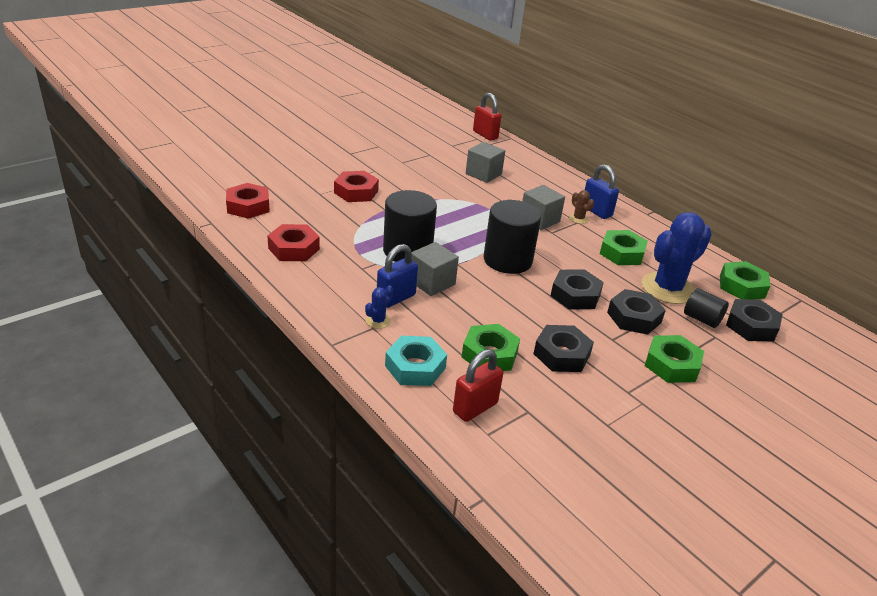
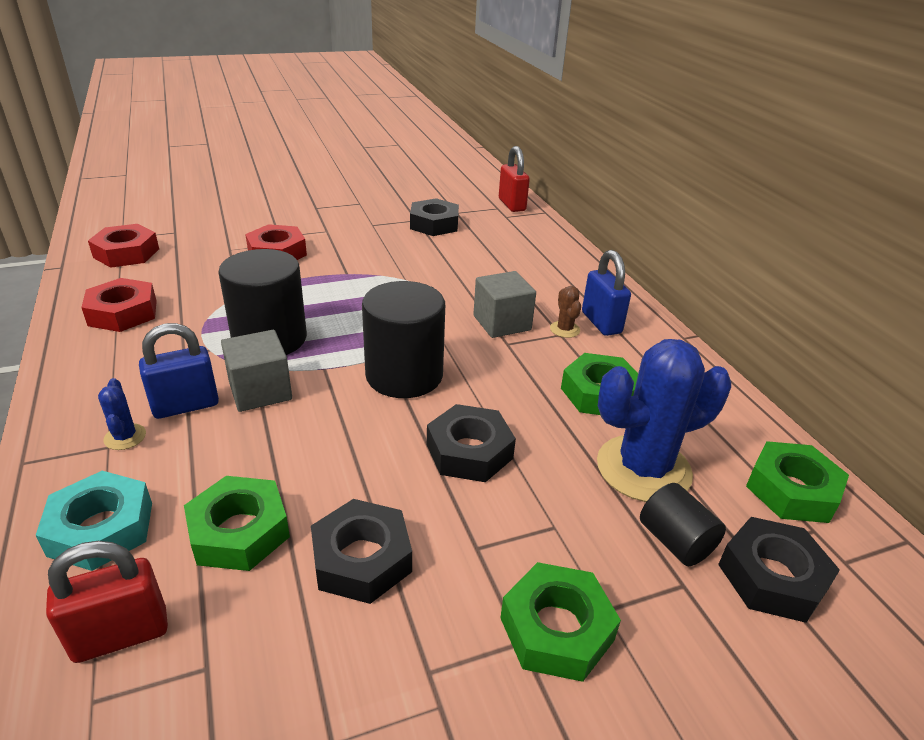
camera: 20 degrees right, 0 degrees up
blue cactus [365,285,393,329] -> blue cactus turned 75 degrees counterclockwise [98,378,146,450]
grey cube [466,142,505,183] -> none
black nut [607,289,666,335] -> black nut moved to [410,198,459,236]

